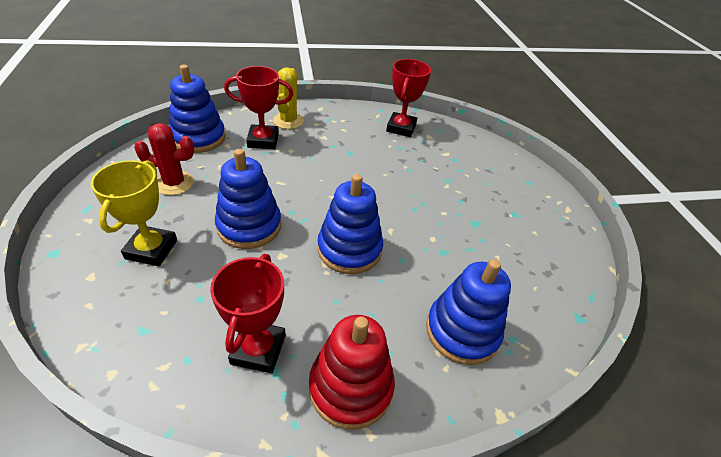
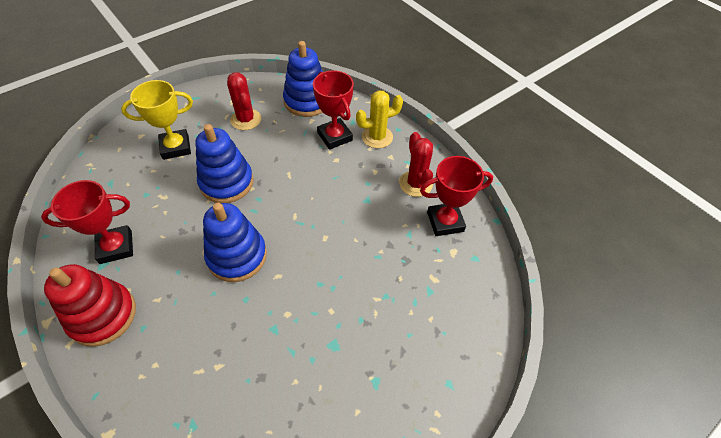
camera: 65 degrees right, 10 degrees up
blue stacking toy [426,259,511,365] -> none
none -> red cactus [399,132,433,197]

